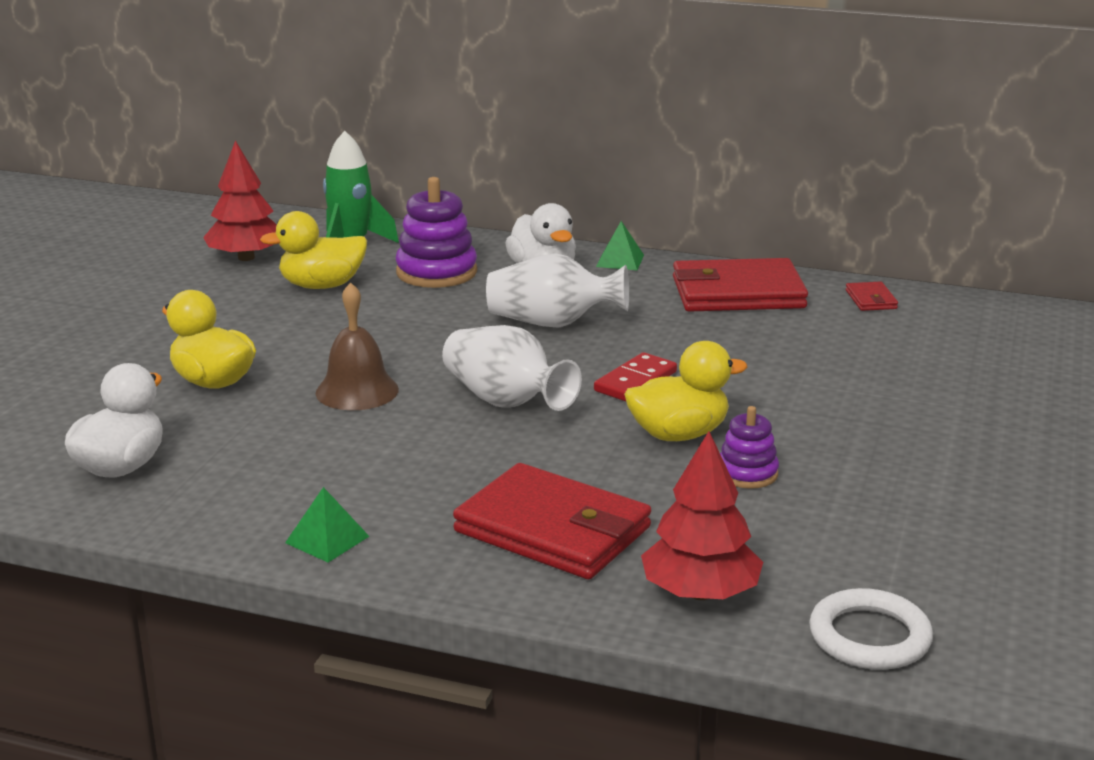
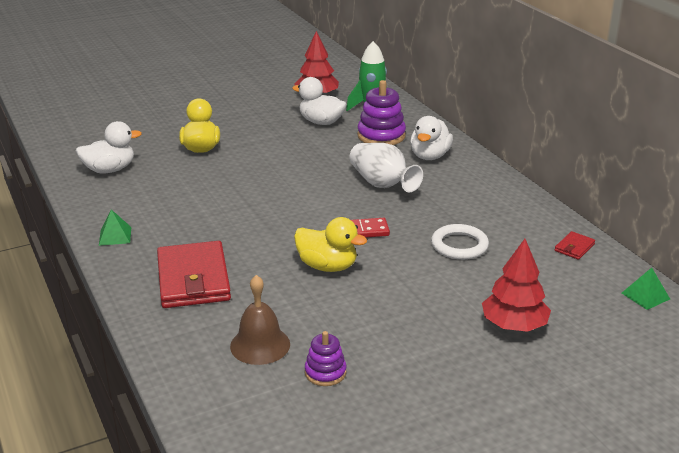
camera: 45 degrees right, 5 degrees up
yellow duck [260,211,367,289] -> white duck [292,77,347,125]
brown bell [316,282,399,410] -> brown bell moved to [230,275,290,365]
white vase [442,325,582,411] -> none
green pyramid [596,221,644,270] -> green pyramid moved to [622,268,670,310]
red tree [641,431,763,600] -> red tree moved to [482,239,551,332]
red wallet [673,258,808,312] -> none
purple stacking toy [720,406,779,489] -> purple stacking toy moved to [305,331,347,386]
white ring [809,588,933,670] -> white ring moved to [431,224,489,260]

